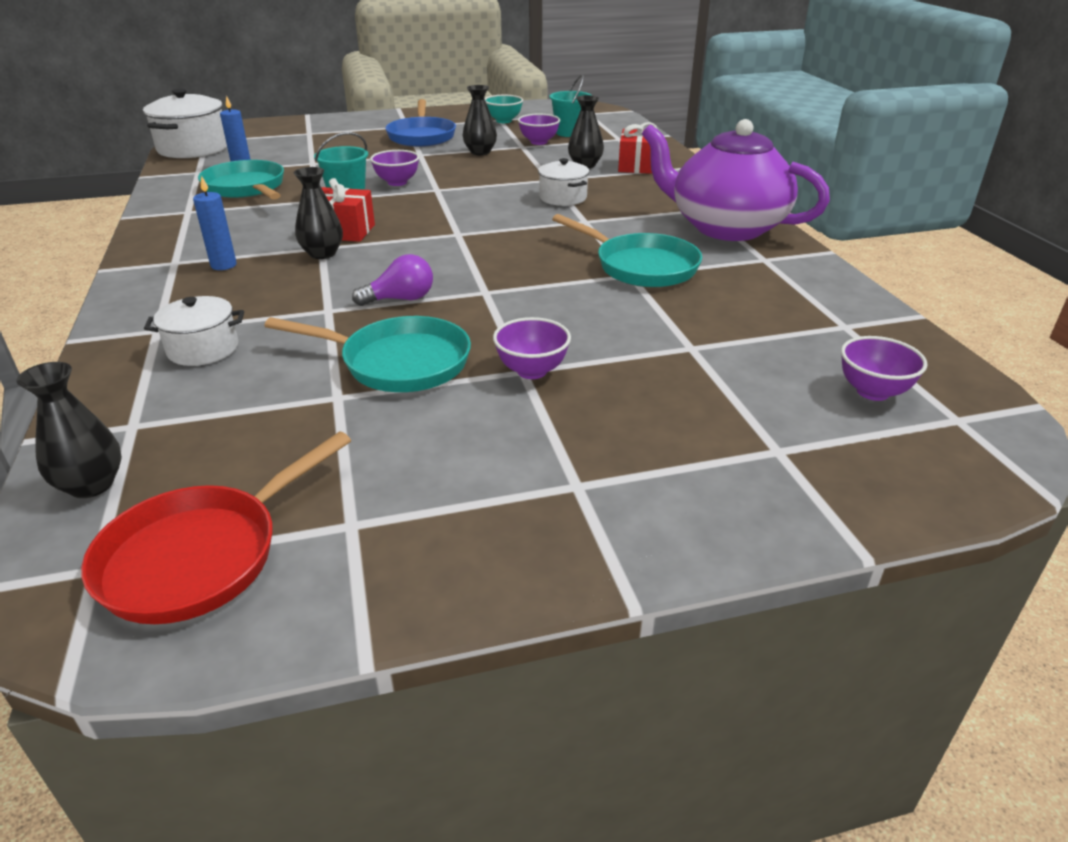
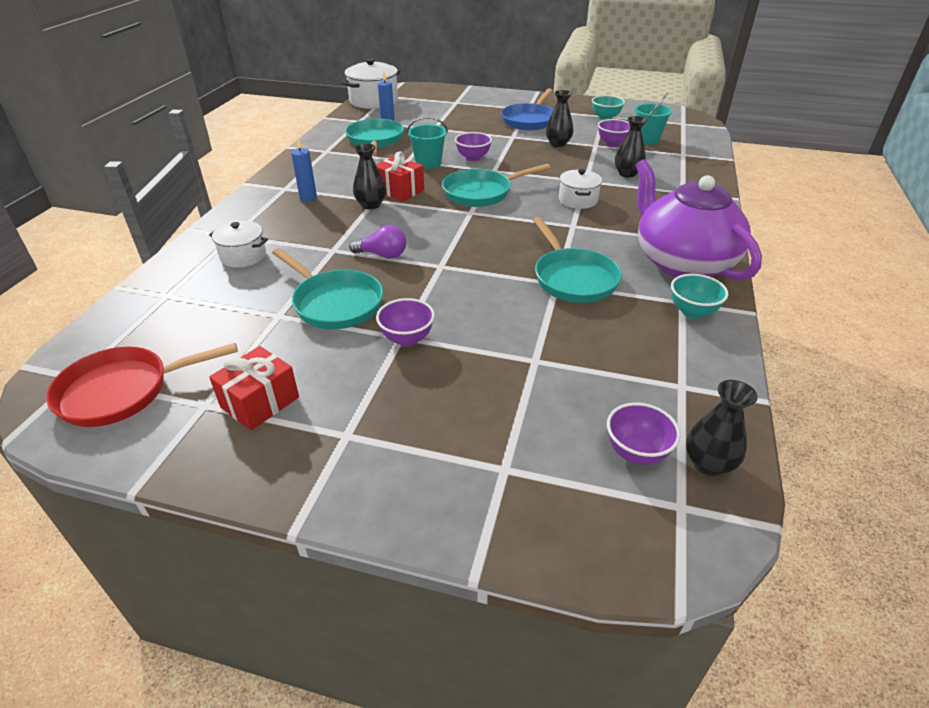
camera: 30 degrees right, 5 degrees up
black vase [16,362,122,498] -> black vase moved to [686,380,758,476]
red gift [618,122,657,174] -> red gift moved to [209,346,299,431]
none -> turquoise pan [442,164,551,207]
none -> turquoise bowl [671,274,728,319]

